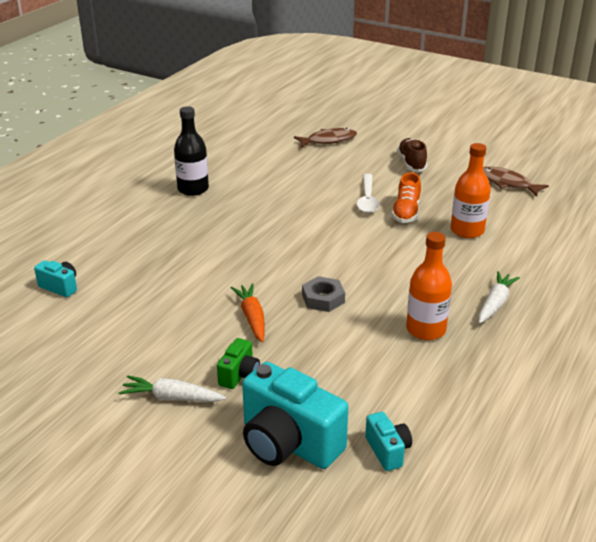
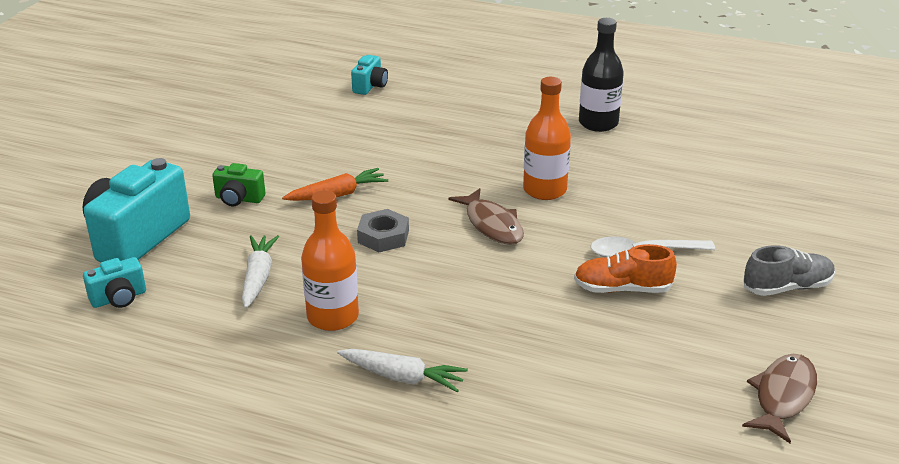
camera: 80 degrees right, 0 degrees up
white carrot [119,375,226,402] -> white carrot moved to [242,235,279,308]
brown fish [294,128,357,148] -> brown fish moved to [449,188,524,245]
brown shoe [397,138,427,172] -> grey shoe [744,245,835,296]
orange bottle [451,143,491,238] -> orange bottle moved to [523,77,571,200]

